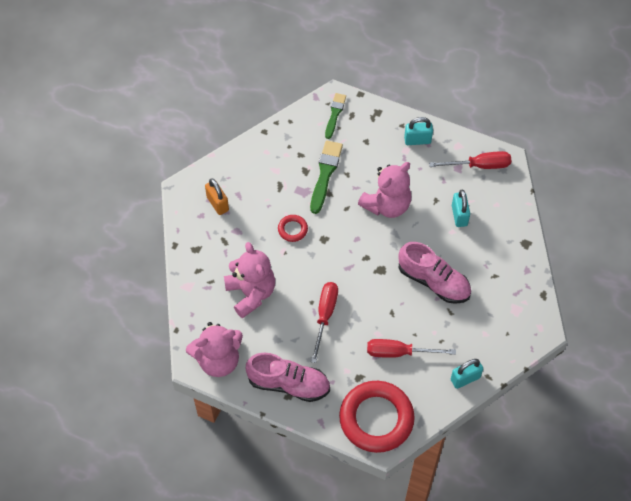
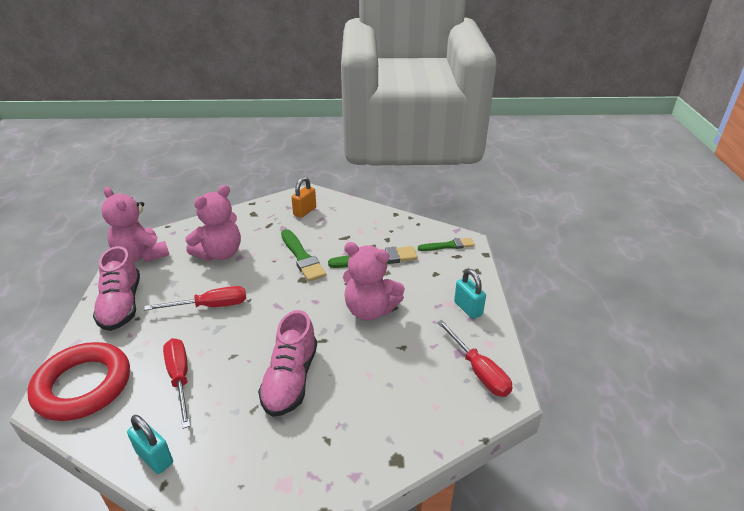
camera: 65 degrees right, 25 degrees down
red ring [278,215,308,242] -> green brush [281,229,326,282]
turquoise padlock [452,190,470,227] -> none

